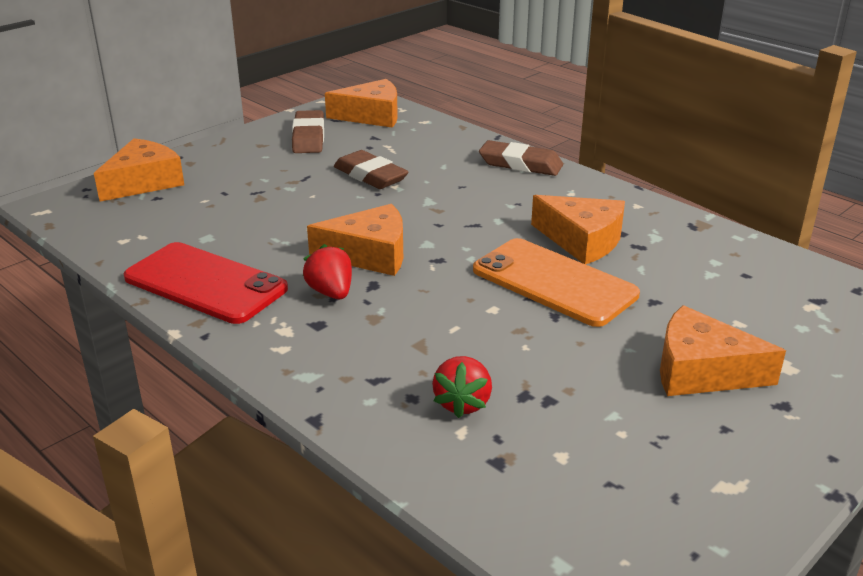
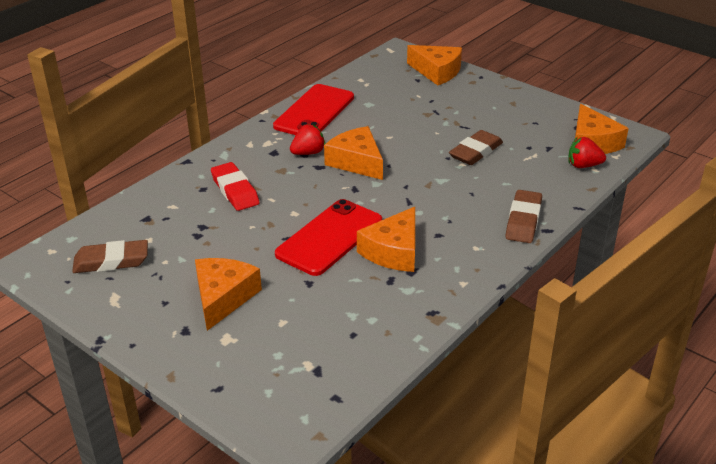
camera: 85 degrees right, 5 degrees up
brown eraser [292,110,324,153] -> brown eraser moved to [72,240,148,273]
orange cheese [307,204,403,276] -> orange cheese turned 150 degrees clockwise [324,126,383,180]
red strawberry [432,356,492,418] -> red strawberry moved to [568,137,606,168]
orange phone [473,238,640,327] -> red phone [275,199,382,276]
none -> red eraser [211,162,260,211]

